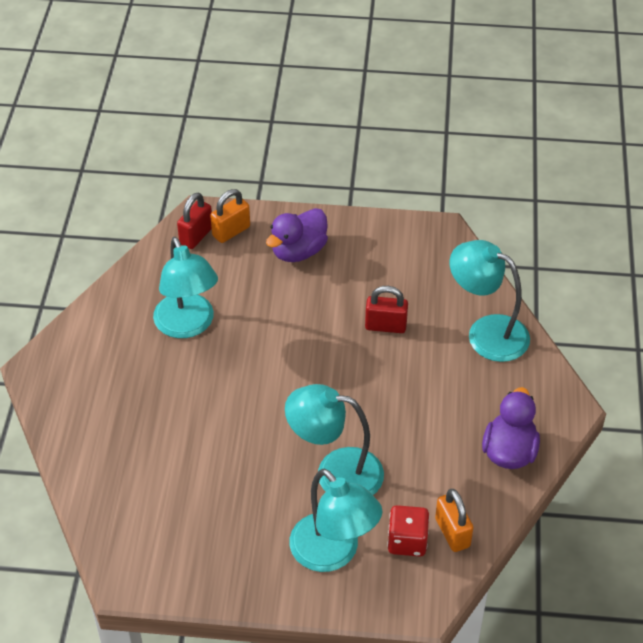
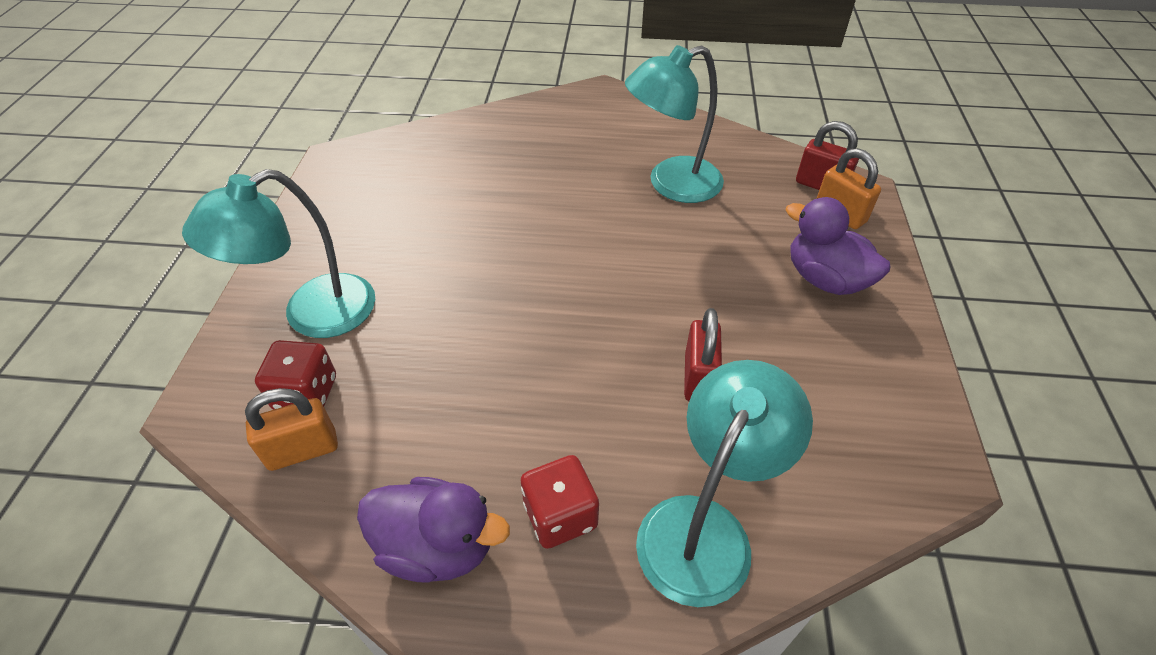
camera: 90 degrees right, 0 degrees up
turquoise lamp [285,384,384,495] -> none
none -> red dice [521,455,599,549]

